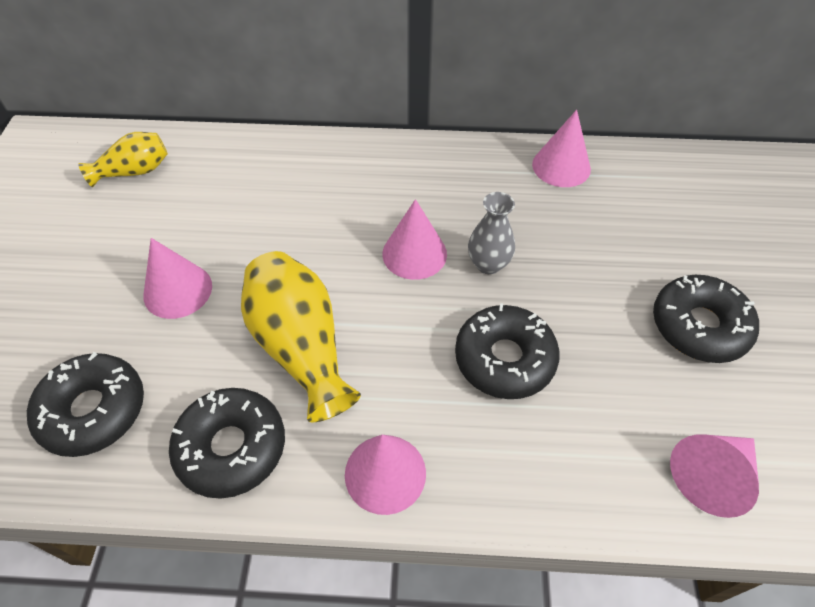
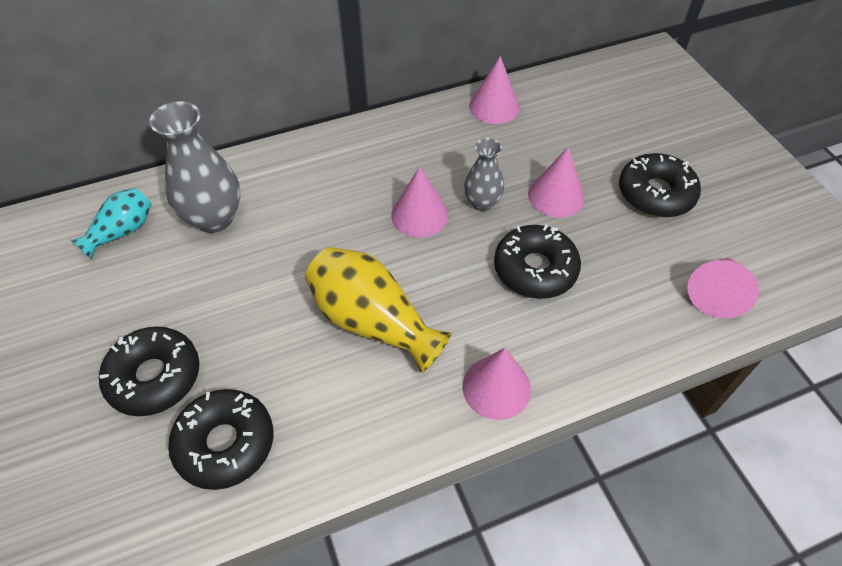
camera: 25 degrees left, 0 degrees up
yellow vase [78,132,168,187] -> turquoise vase [71,188,152,259]
pink cone [143,238,212,319] -> pink cone moved to [528,147,584,218]
black donut [169,388,285,499] -> black donut moved to [99,326,199,416]
none -> grey vase [149,101,240,233]

